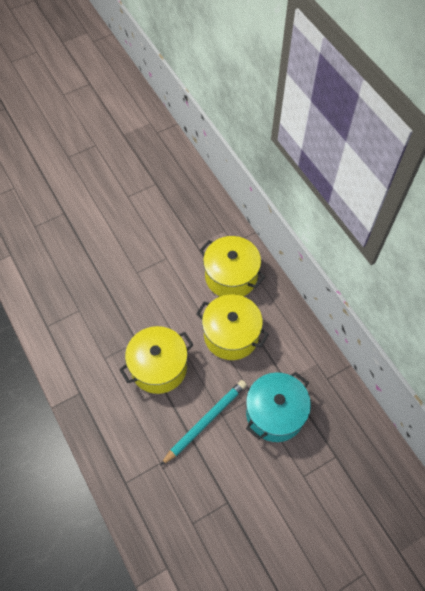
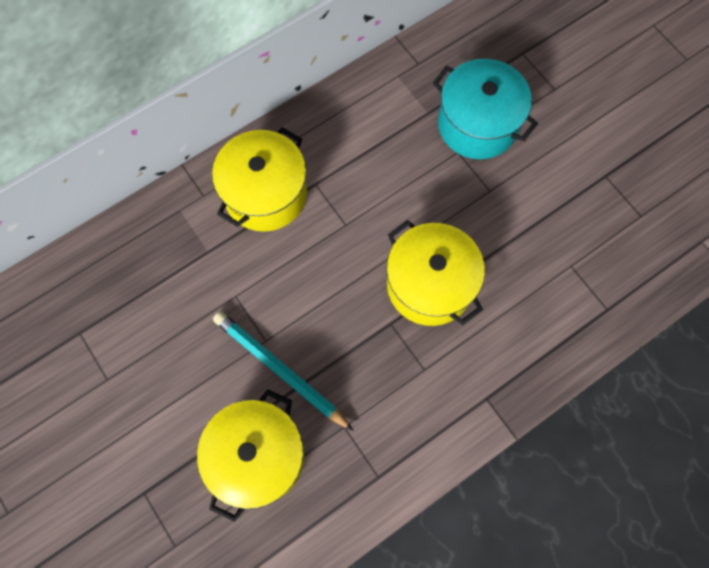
camera: 95 degrees left, 10 degrees up
turquoise pencil [160,380,247,466] -> turquoise pencil moved to [213,311,354,431]
yellow pot [196,294,269,360] -> yellow pot moved to [197,389,304,522]

